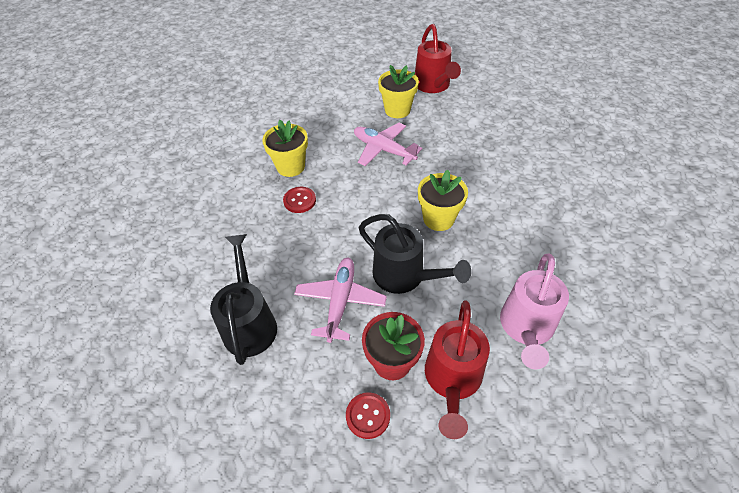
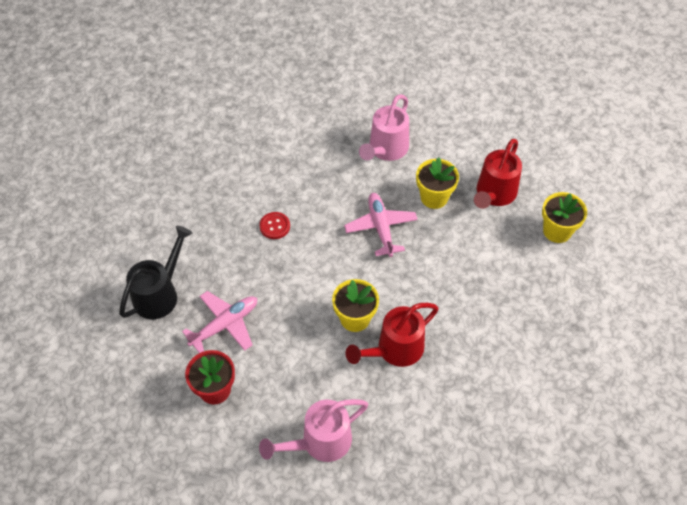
camera: 40 degrees right, 5 degrees up
yellow flower pot [262,120,308,177] -> yellow flower pot moved to [542,192,587,243]
red button [346,392,390,439] -> none
black watering can [359,214,471,294] -> none
red watering can [425,300,490,439] -> red watering can moved to [345,303,439,367]
none -> pink watering can [359,94,409,161]

